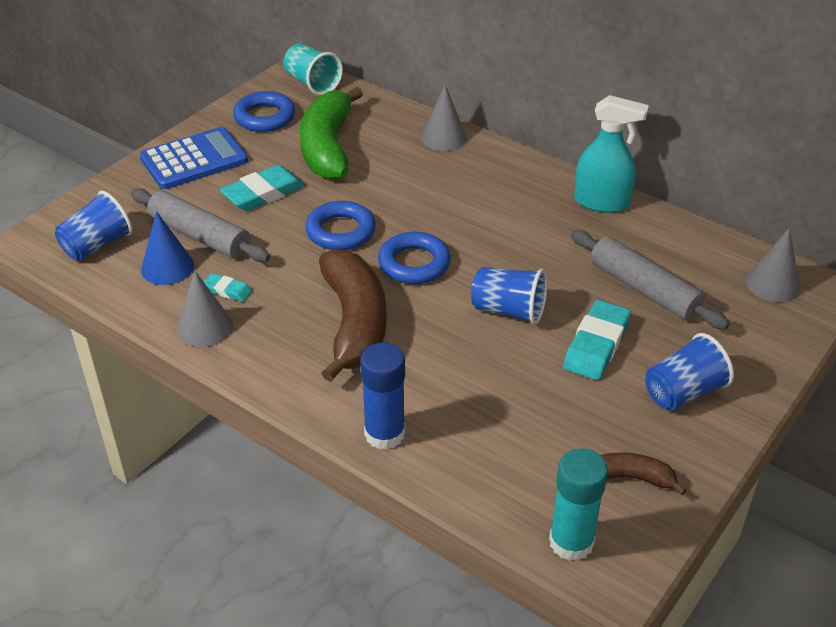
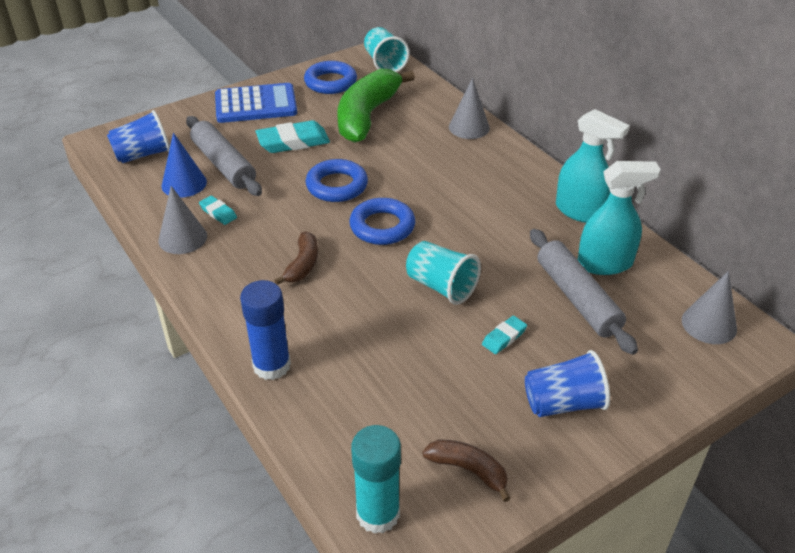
camera: 20 degrees right, 0 degrees up
brown banana [319,249,387,382] -> brown banana [274,232,318,285], size x0.48
blue cup [471,267,547,325] -> turquoise cup [406,241,481,305]
turquoise eraser [563,300,631,380] -> turquoise eraser [482,316,527,354], size x0.53
none -> turquoise spray bottle [578,161,661,275]

